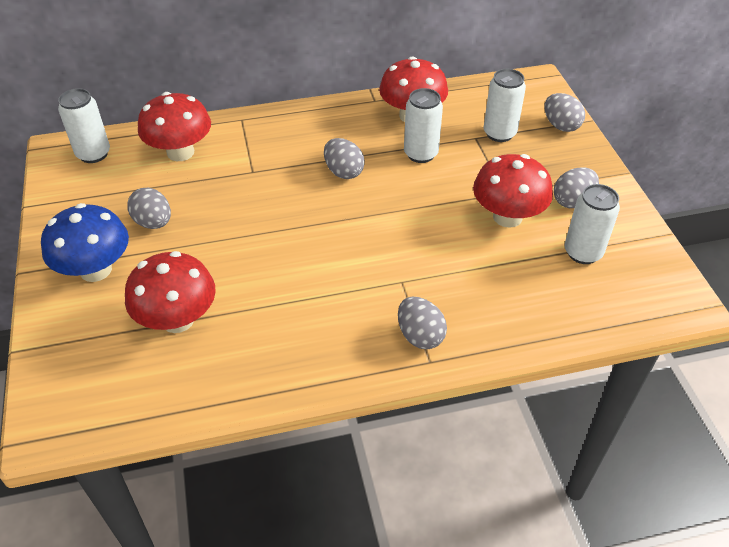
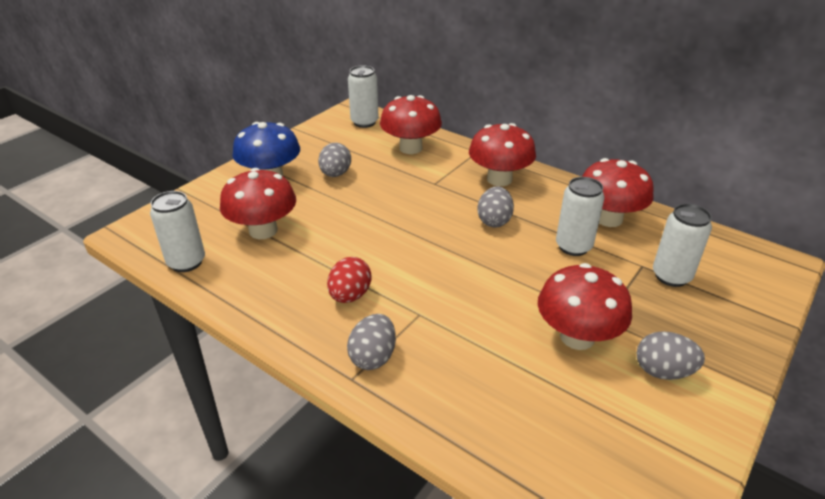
camera: 50 degrees right, 10 degrees down
grey egg [545,93,585,132] -> none
white can [565,184,620,264] -> white can moved to [150,191,205,272]
none -> red egg [327,257,371,303]
none -> red mushroom [469,123,536,186]

